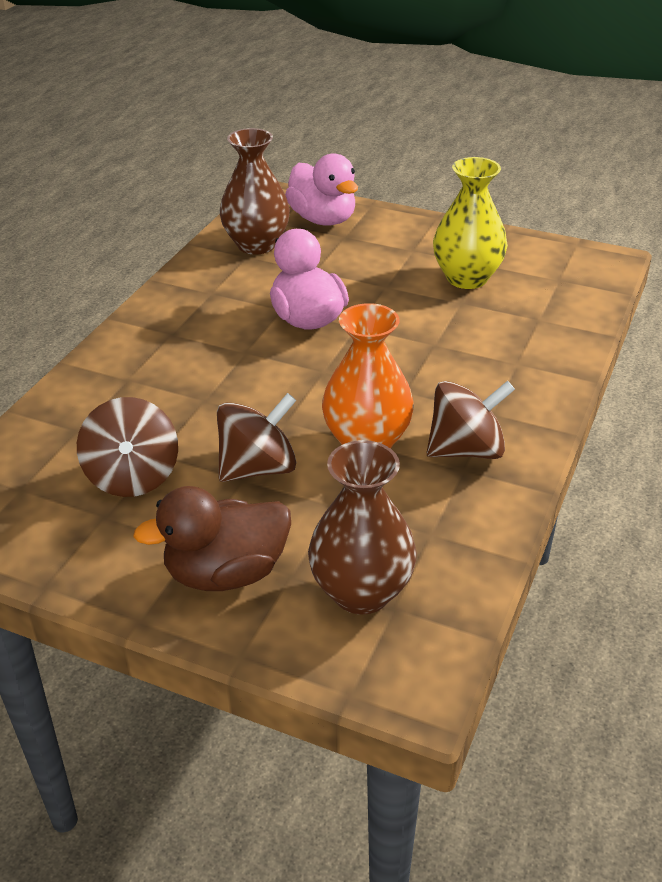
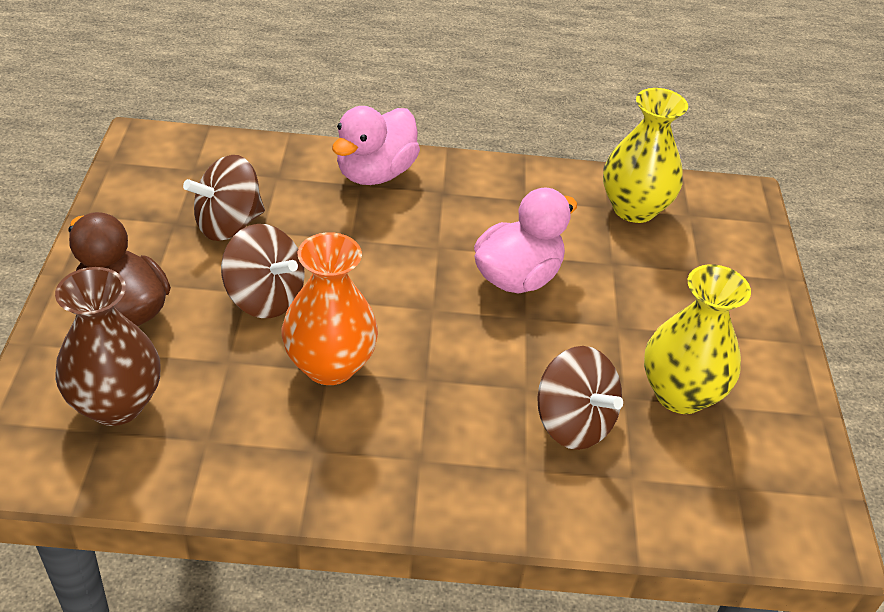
camera: 65 degrees right, 5 degrees up
brown vase [219,128,290,255] -> yellow vase [603,88,688,223]
pink duck [285,153,358,226] -> pink duck moved to [332,106,420,185]
brown spinning top [426,381,515,459] -> brown spinning top moved to [537,346,623,450]

